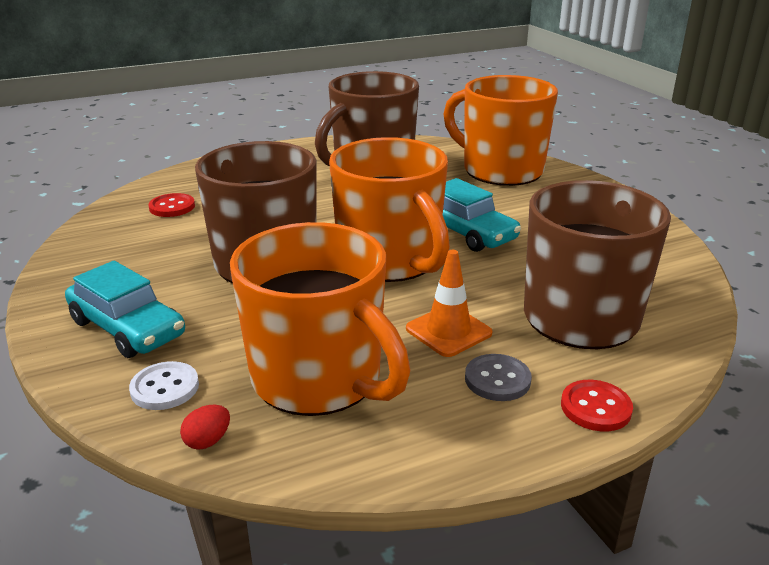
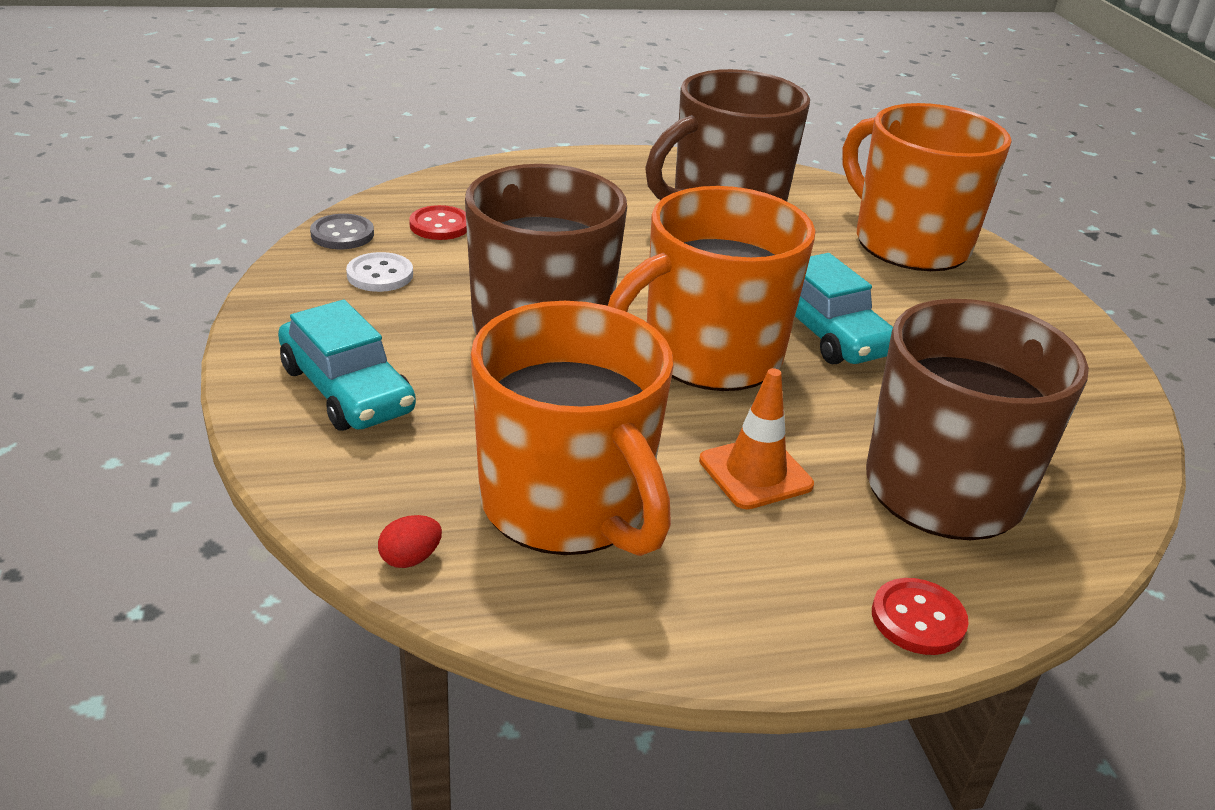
camera: 10 degrees right, 5 degrees up
white button [129,361,199,410] -> white button moved to [346,252,413,292]
orange mug [329,137,450,282] -> orange mug turned 75 degrees clockwise [608,186,816,391]
grey button [465,354,532,401] -> grey button moved to [310,214,374,249]

